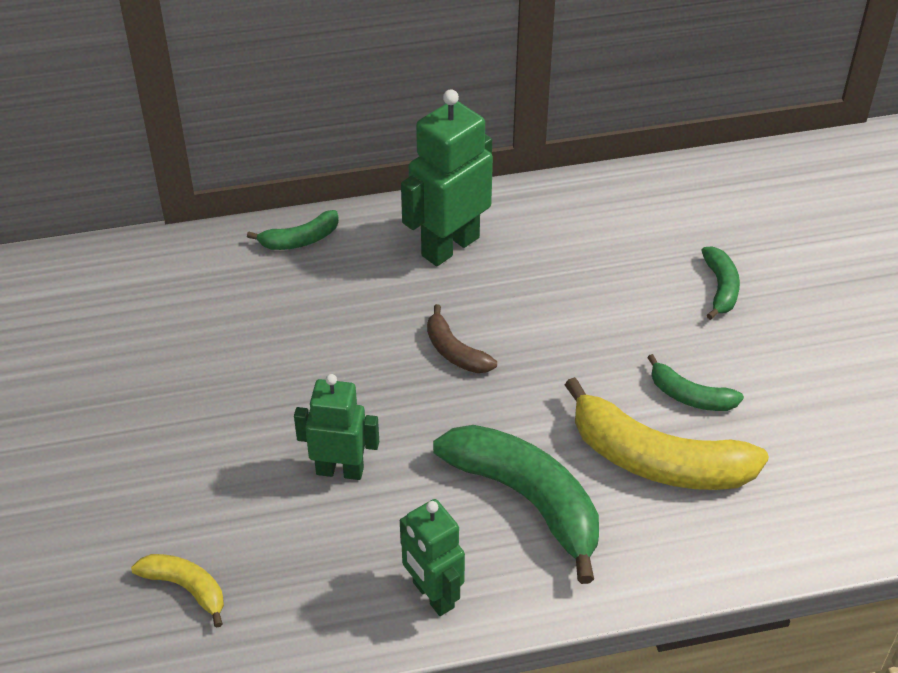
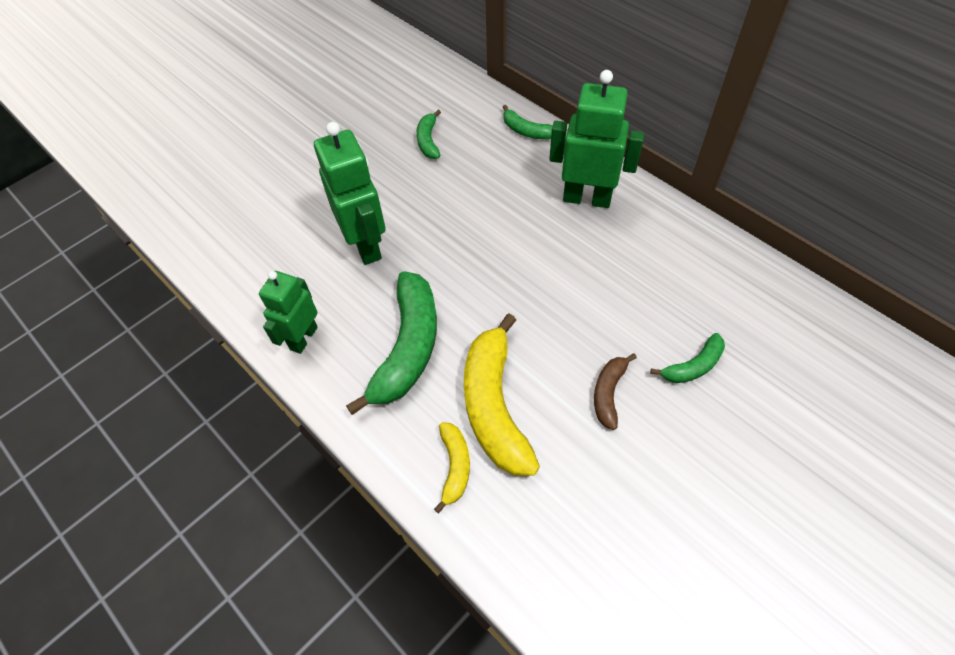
camera: 60 degrees right, 10 degrees up
yellow banana [131,554,224,627] -> yellow banana moved to [434,422,470,513]
green robot [294,374,379,480] -> green robot [314,122,386,265], size x1.53
brown banana [427,304,497,373] -> brown banana moved to [594,354,637,430]
green banana [647,354,744,411] -> green banana moved to [416,110,441,159]

